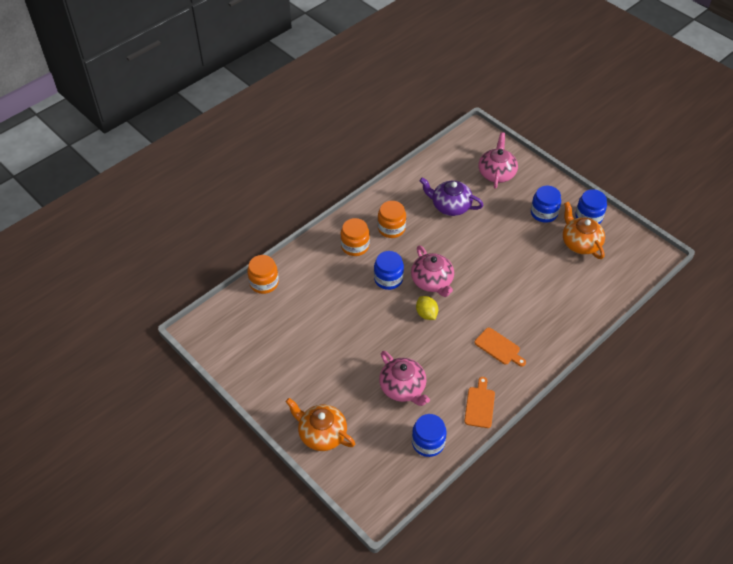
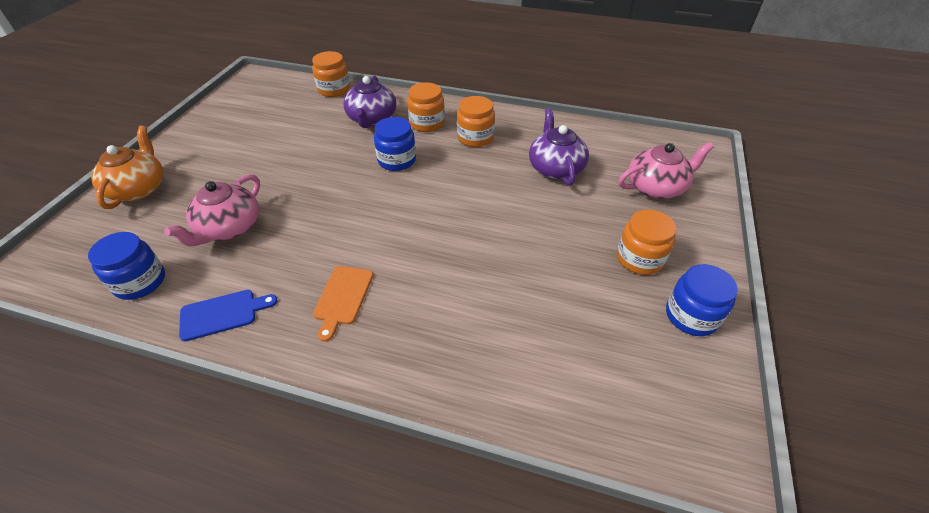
camera: 60 degrees right, 5 degrees down
pink teapot [411,245,454,297] -> none
yellow lemon [416,296,438,320] -> none
orange cutting board [464,377,495,428] -> blue cutting board [179,290,278,341]
blue jar [531,186,561,223] -> orange jar [617,210,676,275]
orange teapot [563,202,605,259] -> none
none -> purple teapot [343,76,396,128]

